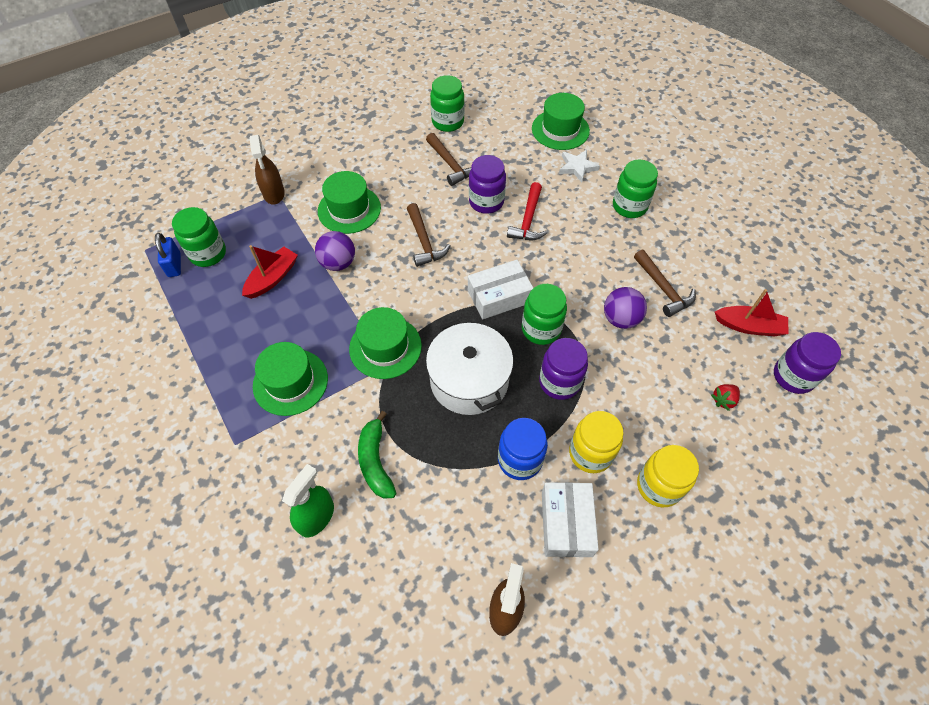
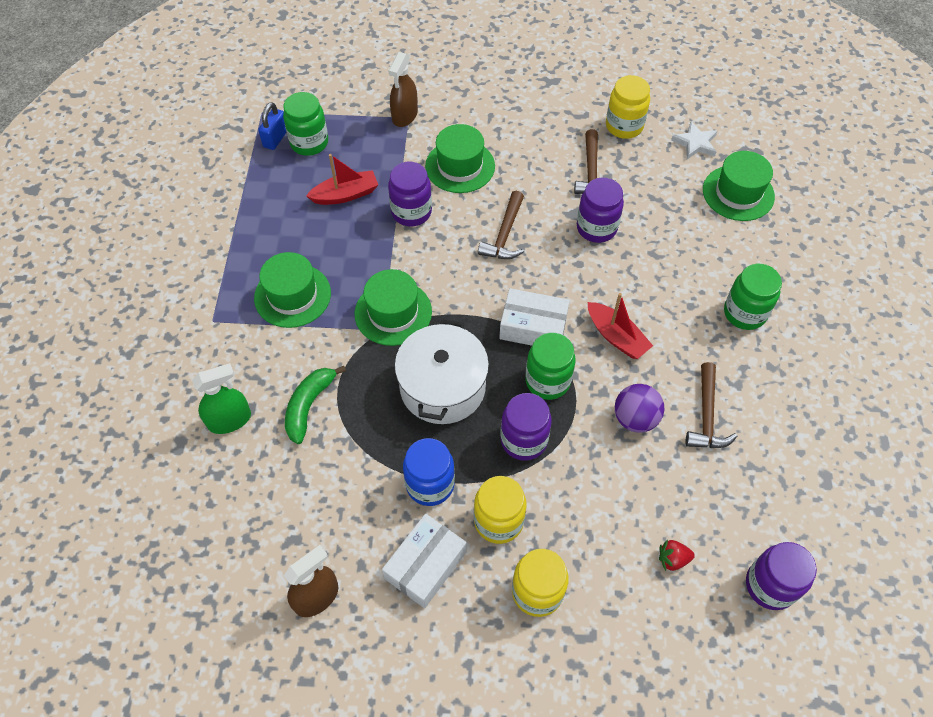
camera: 35 degrees right, 0 degrees up
purple ball [315,231,355,271] -> purple jar [388,162,432,226]
green jar [430,75,464,132] -> yellow jar [606,75,650,139]
red hammer [507,182,547,240] -> none
white star [559,150,600,182] -> white star moved to [671,121,717,159]
red boat [715,289,789,336] -> red boat moved to [588,293,653,359]

